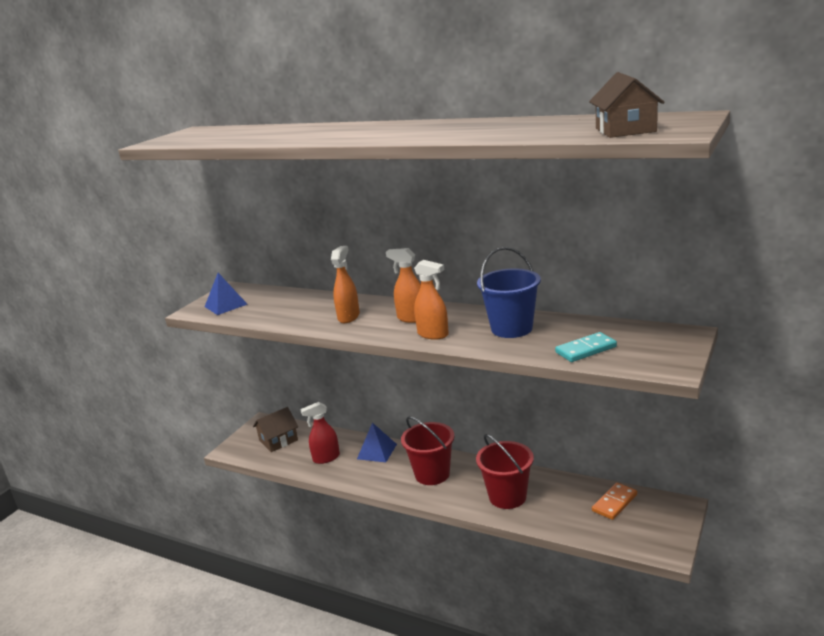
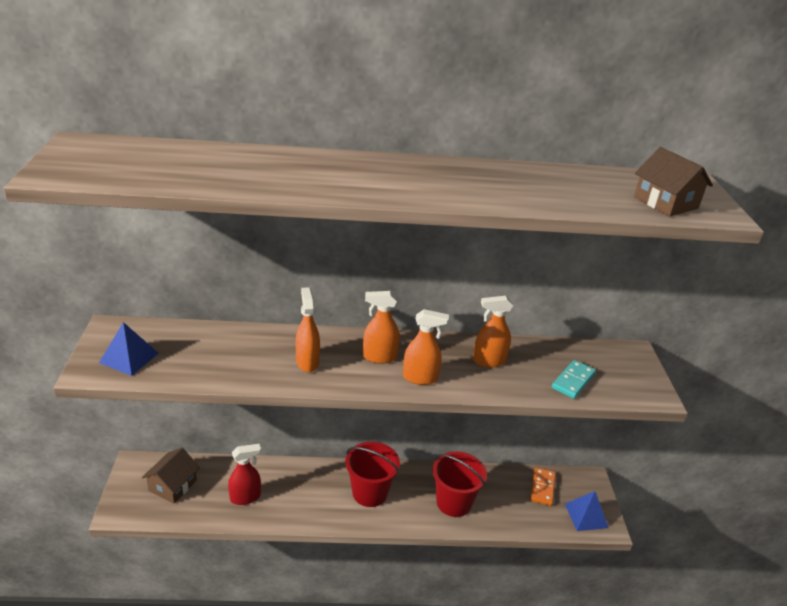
camera: 35 degrees left, 10 degrees up
red spray bottle [300,402,340,464] -> red spray bottle turned 150 degrees counterclockwise [228,444,261,505]
blue pyramid [357,423,397,462] -> blue pyramid moved to [565,491,609,531]
blue bucket [477,247,541,338] -> orange spray bottle [473,296,513,367]

